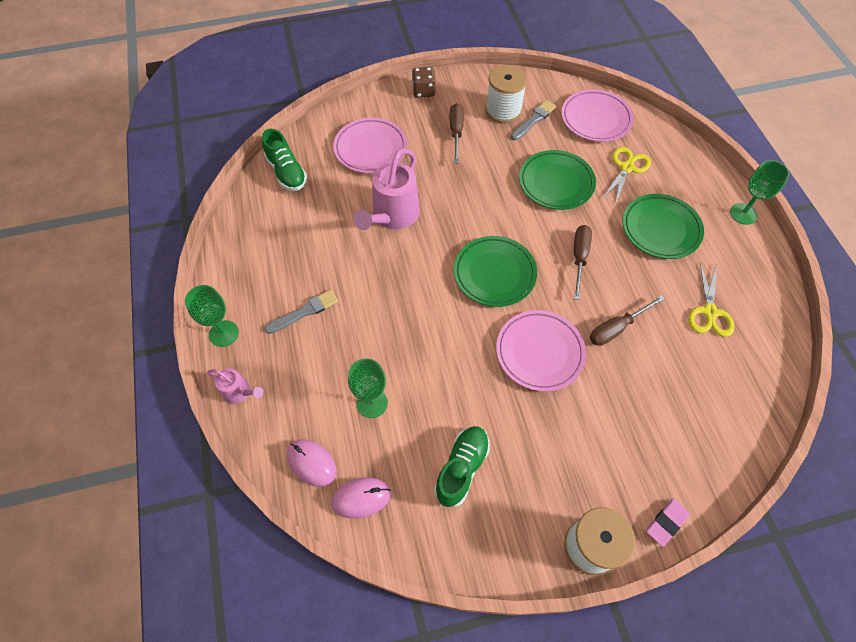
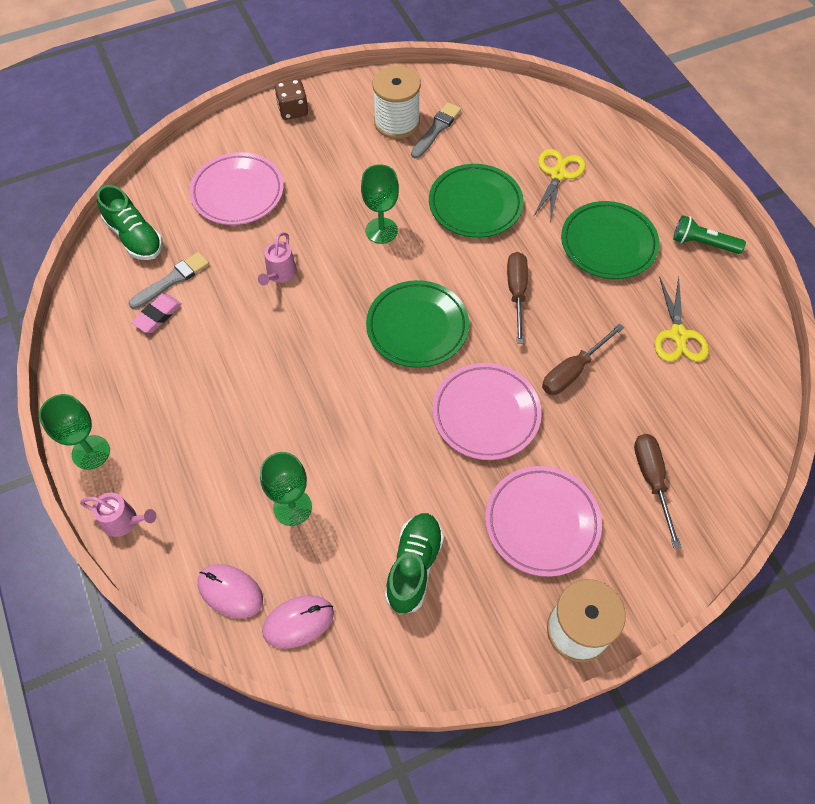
camera: 10 degrees left, 0 degrees up
grey brush [265,290,338,334] -> grey brush moved to [129,252,209,309]
pink watering can [353,148,420,230] -> pink watering can [258,232,297,286], size x0.51
brown screwdriver [450,103,464,164] -> brown screwdriver moved to [634,434,681,548]
pink plate [561,89,634,142] -> pink plate moved to [485,466,602,577]
pink eraser [646,499,689,547] -> pink eraser moved to [131,294,182,333]
green goblet [730,160,789,225] -> green goblet moved to [361,164,399,244]
none -> green flashlight [673,215,746,254]

